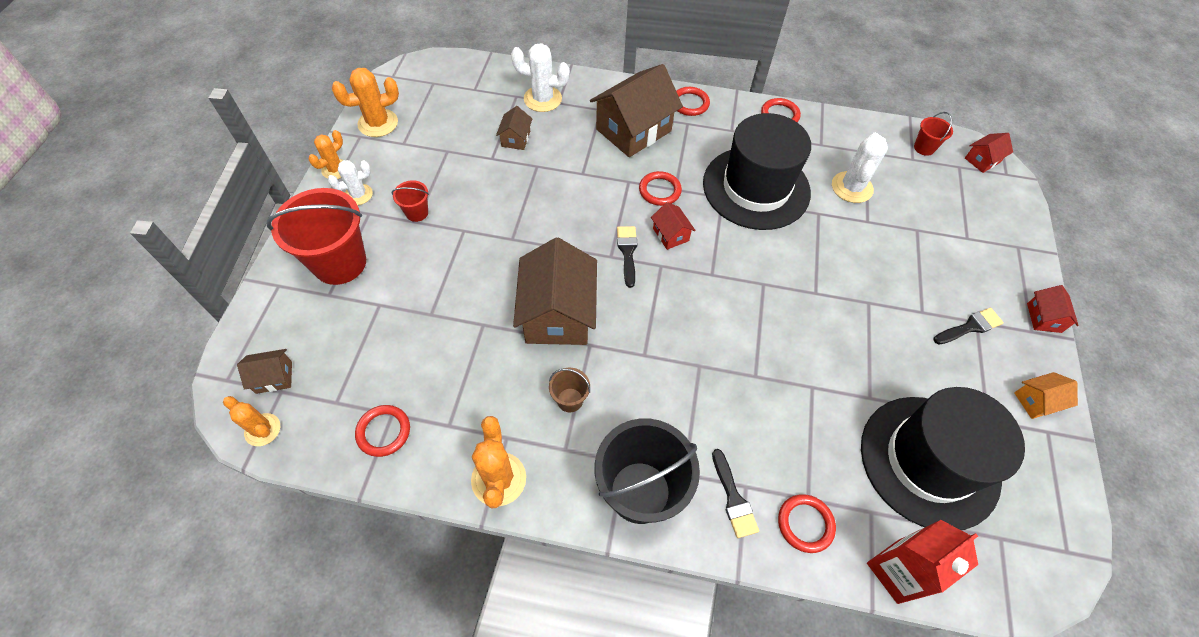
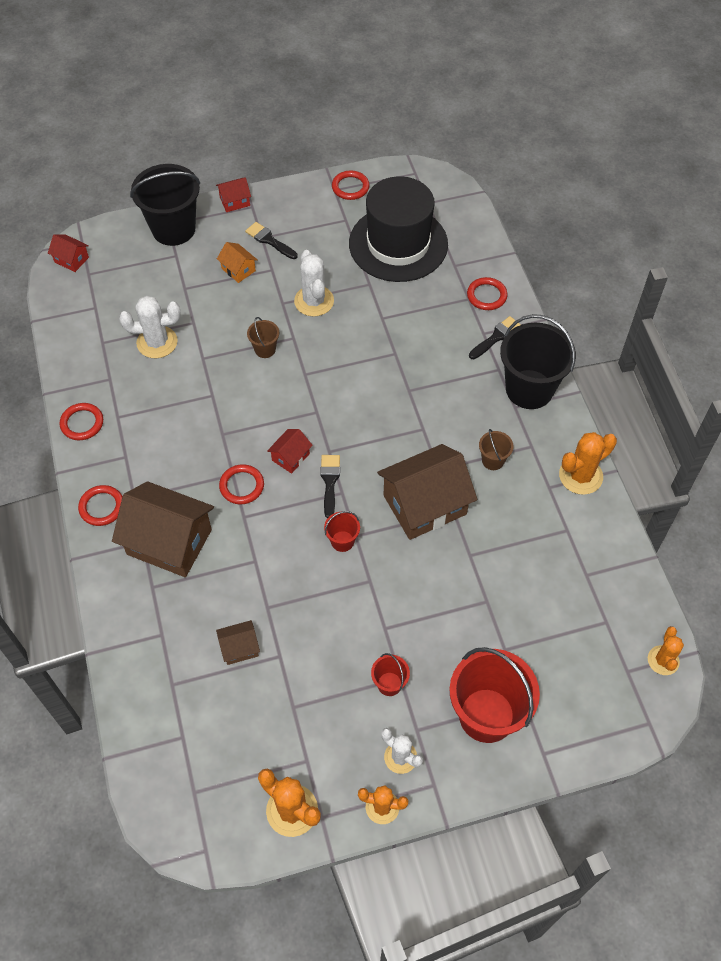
camera: 115 degrees left, 0 degrees up
brown house [237,349,292,394] -> none
red ring [355,405,410,457] -> red ring moved to [332,170,369,200]
white cactus [511,43,570,112] -> white cactus moved to [294,250,334,316]
black brush [617,226,638,288] -> black brush turned 120 degrees clockwise [320,455,340,518]
black hat [703,113,811,230] -> none
red carton [867,520,978,604] -> none
red bucket [914,112,953,156] -> red bucket moved to [324,511,360,552]
orange house [1014,372,1078,419] -> orange house moved to [217,242,257,283]
none -> black bucket [130,164,200,246]
none -> brown bucket [247,317,279,358]

